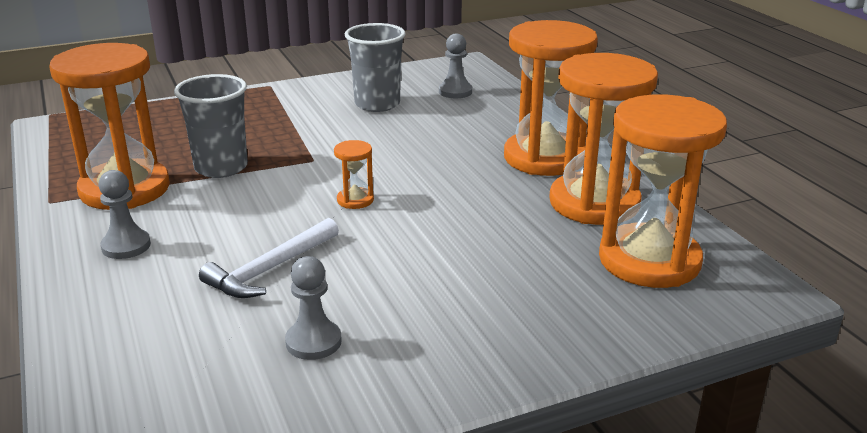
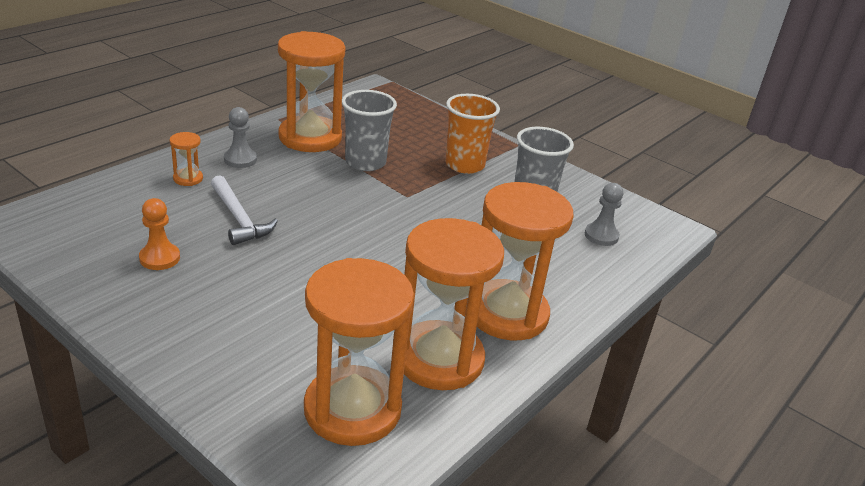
camera: 60 degrees right, 5 degrees up
white hammer [199,218,339,298] -> white hammer turned 135 degrees counterclockwise [211,175,278,245]
grey pawn [285,256,342,360] -> orange pawn [139,198,180,270]
orange hourglass [334,140,374,209] -> orange hourglass moved to [170,132,203,186]
none -> orange cup [445,94,500,174]

